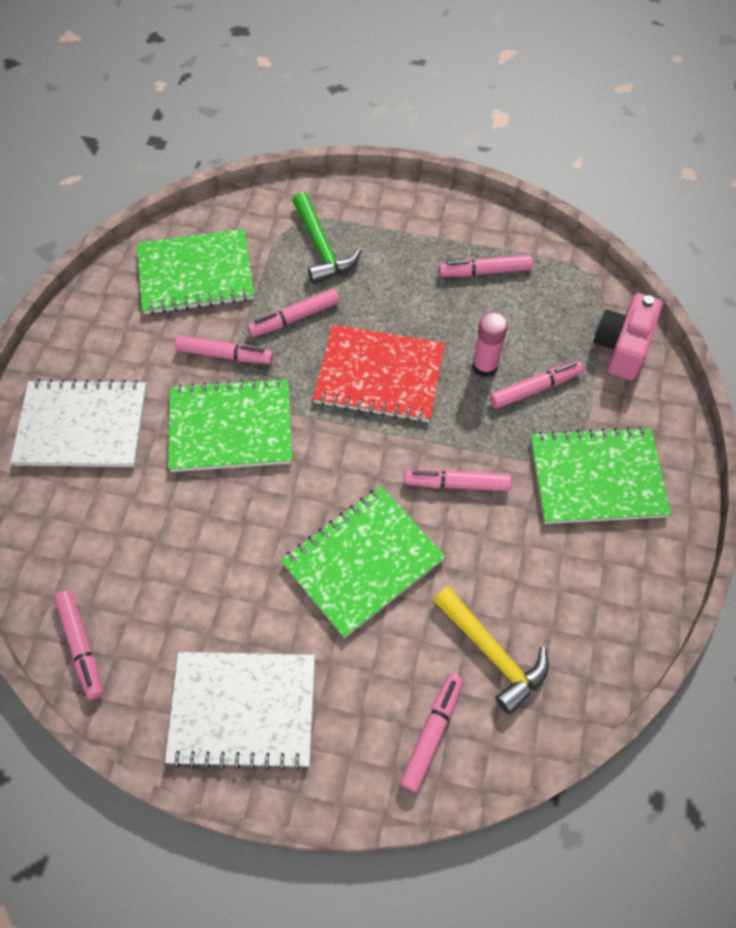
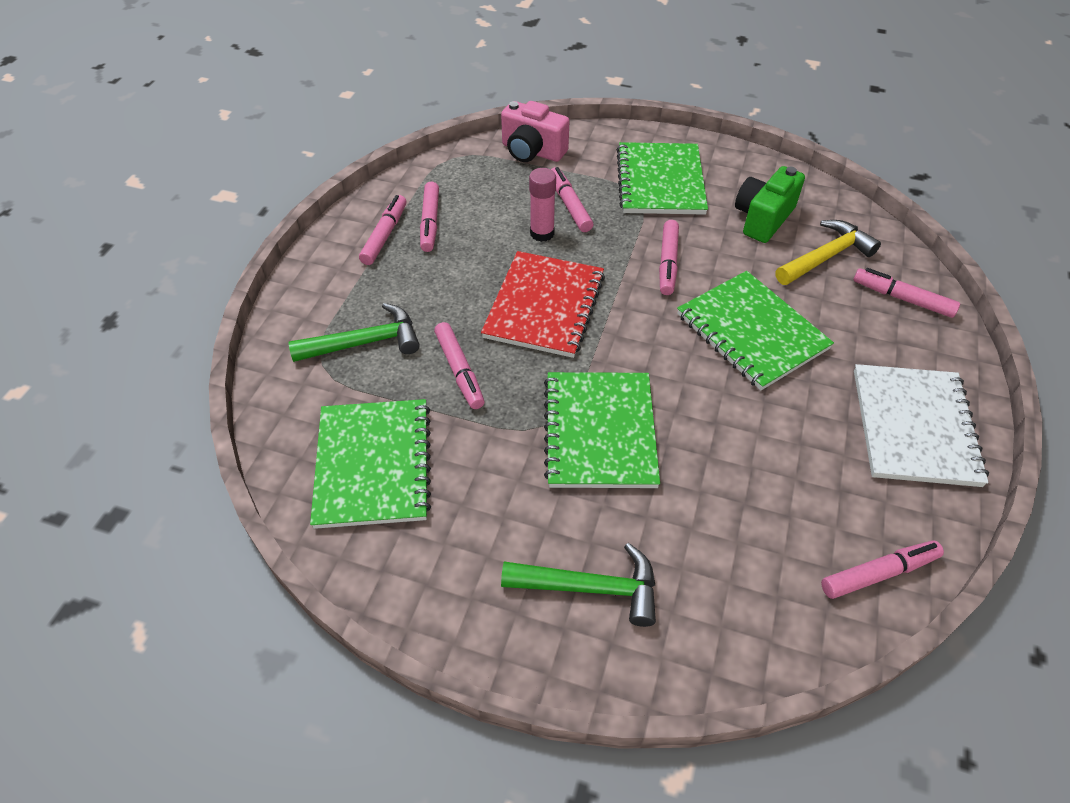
camera: 85 degrees left, 10 degrees down
white notebook [10,379,147,467] -> green hammer [501,543,656,627]
pink marker [175,335,273,364] -> pink marker moved to [359,195,406,265]
none -> green camera [735,166,805,243]

